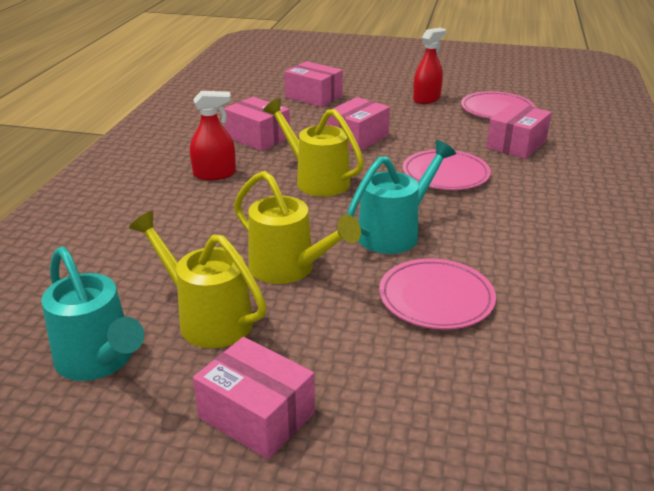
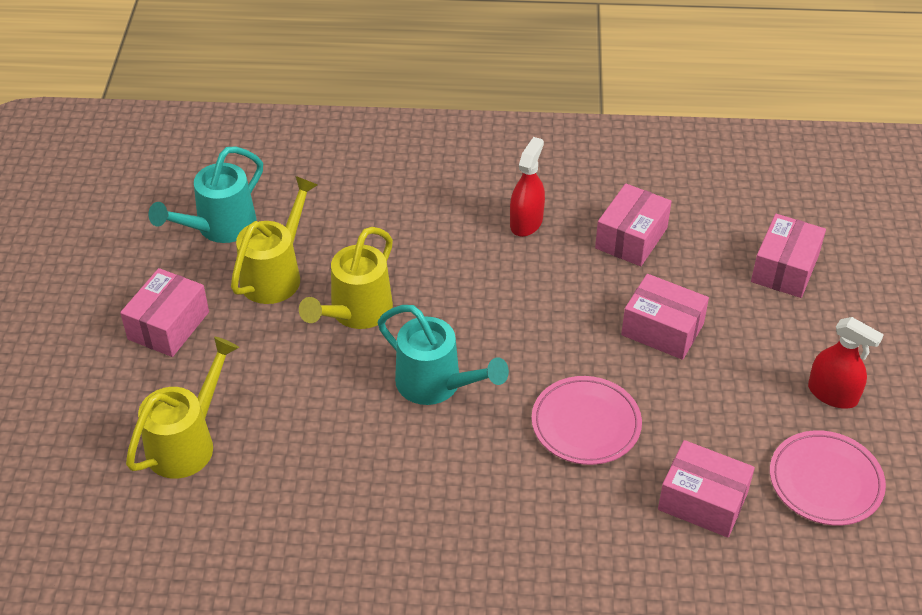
camera: 80 degrees right, 15 degrees up
red spray bottle [190,91,236,180] -> red spray bottle turned 135 degrees counterclockwise [510,137,545,237]
yellow watering can [263,98,364,197] -> yellow watering can moved to [126,337,239,479]
pink plate [379,258,496,330] -> none

